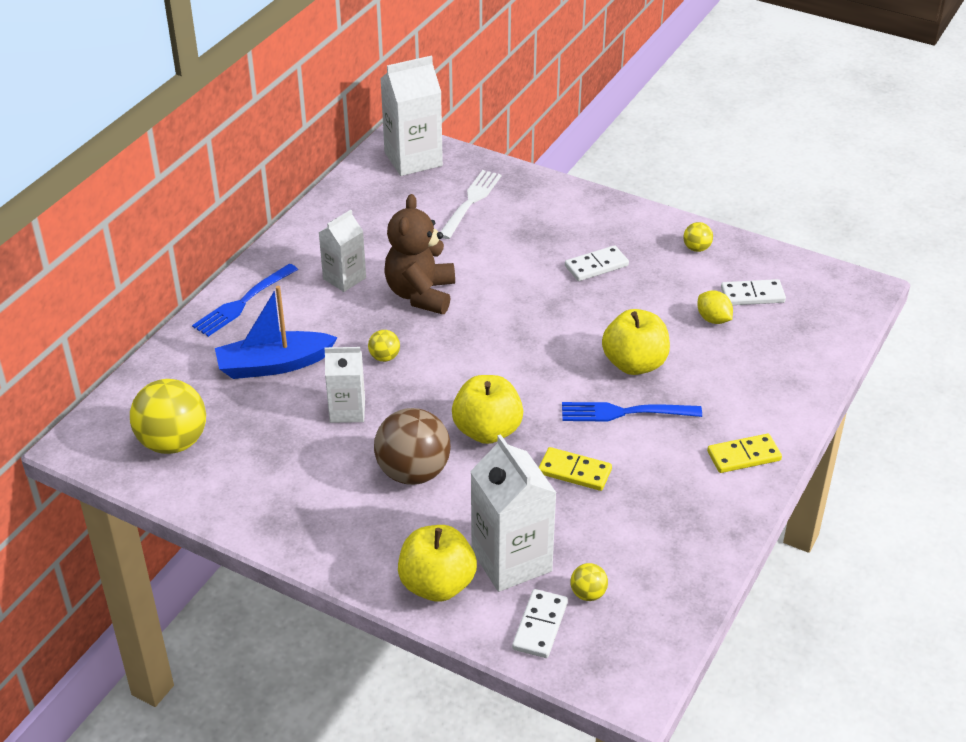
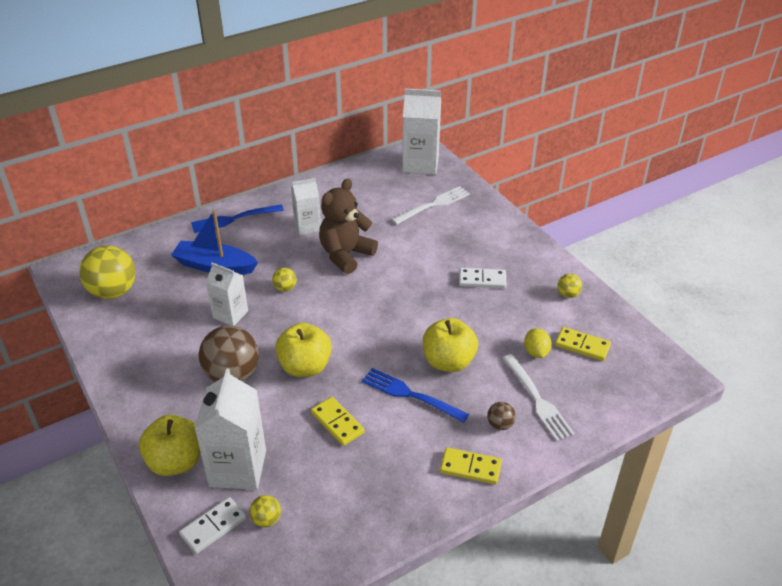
camera: 30 degrees right, 0 degrees up
white domino [721,279,786,305] -> yellow domino [555,327,611,361]
none -> brown ball [487,402,516,430]
none -> white fork [502,354,575,441]

